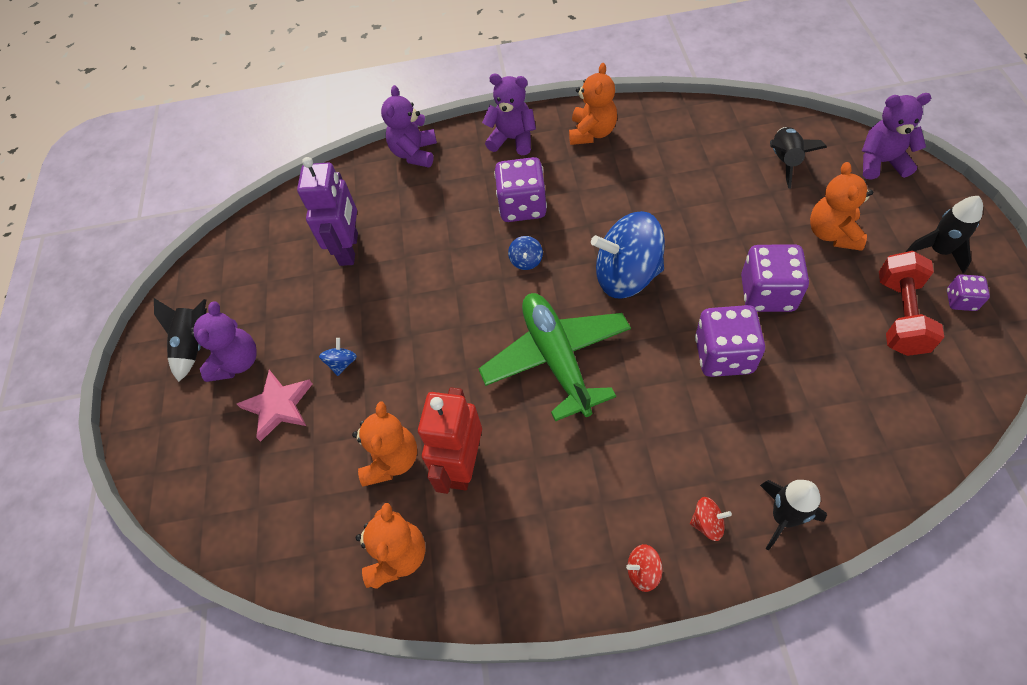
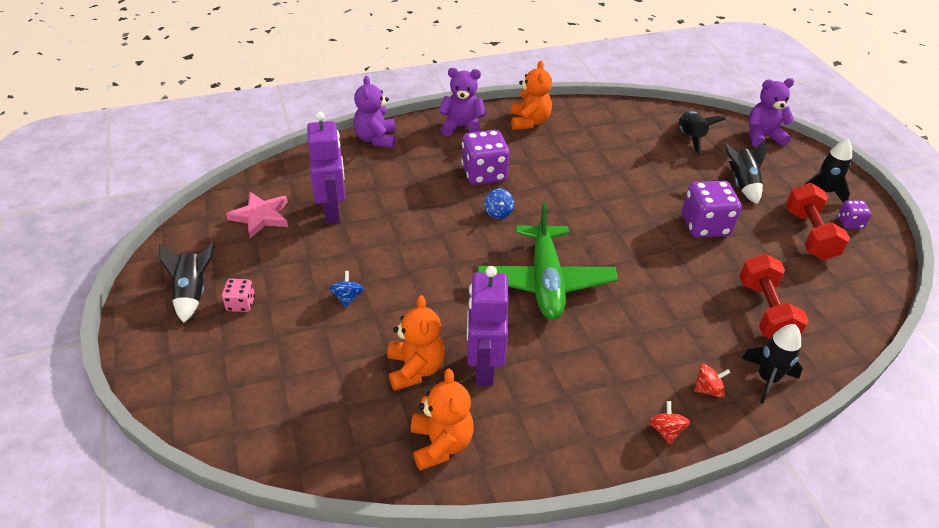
camera: 20 degrees left, 15 degrees down
purple teddy bear [190,302,257,382] -> pink dice [222,279,255,312]
pink star [237,370,312,442] -> pink star moved to [226,192,288,238]
red robot [418,387,482,494] -> purple robot [467,266,508,386]
green plane [479,293,631,421] -> green plane turned 150 degrees counterclockwise [478,202,618,320]
blue spinning top [591,211,665,298] -> none
red spinning top [626,544,663,592] -> red spinning top turned 105 degrees clockwise [649,401,690,444]
purple dice [695,305,765,377] -> none
orange teddy bear [810,162,873,251] -> black rocket [723,140,767,204]
none -> red dumbbell [739,254,809,339]

